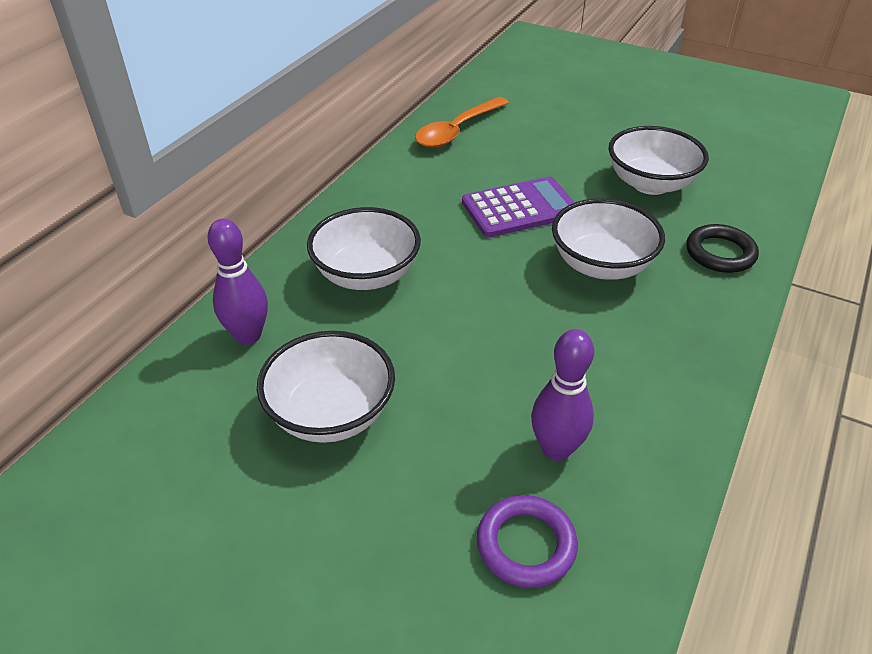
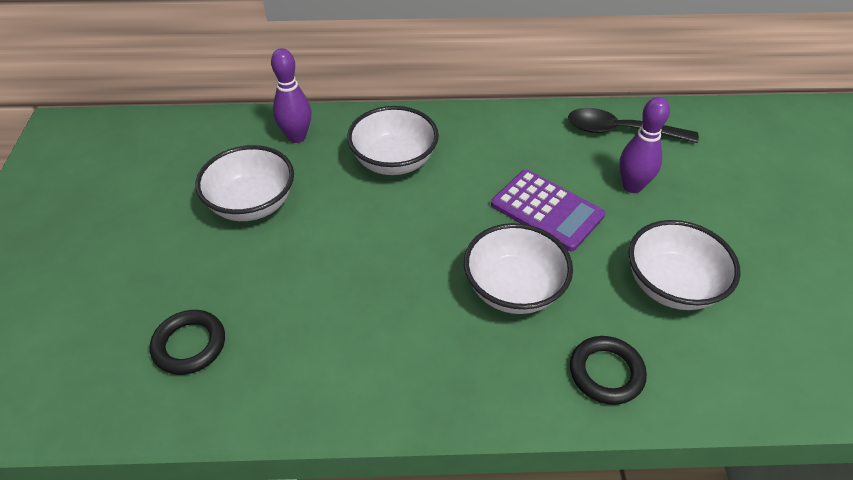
camera: 60 degrees right, 5 degrees up
orange spoon [415,97,509,148] -> black spoon [568,108,699,143]
purple ring [477,495,578,588] -> black ring [150,310,225,375]
purple bowling pin [531,329,594,461] -> purple bowling pin moved to [619,97,670,193]

